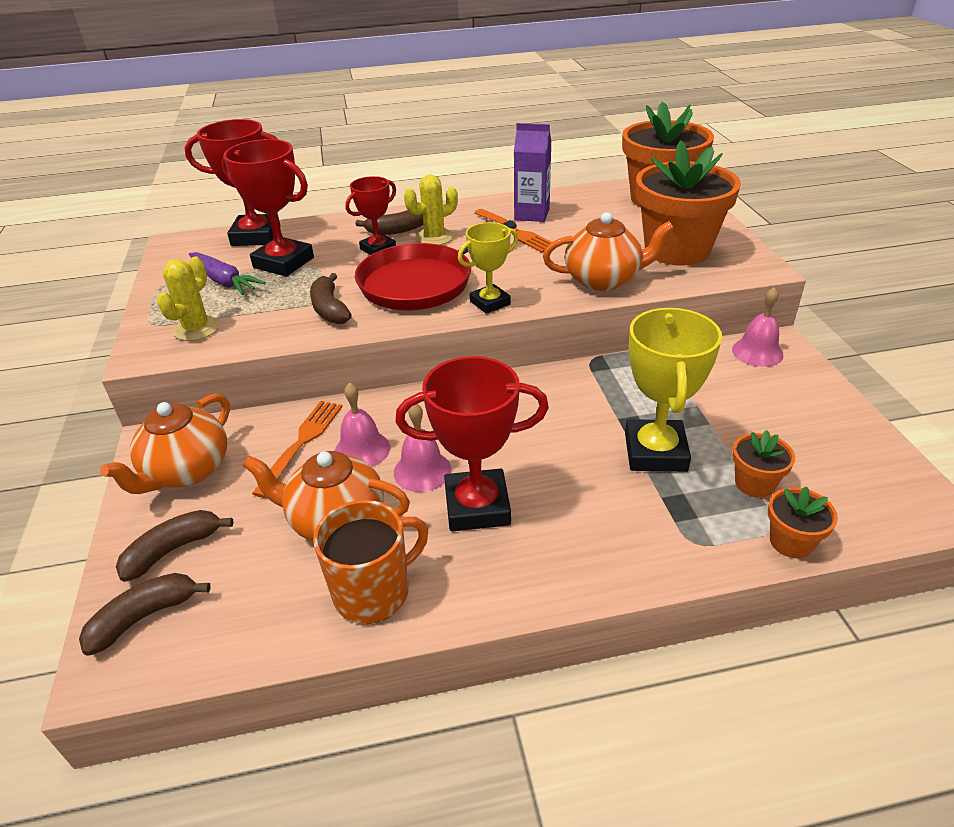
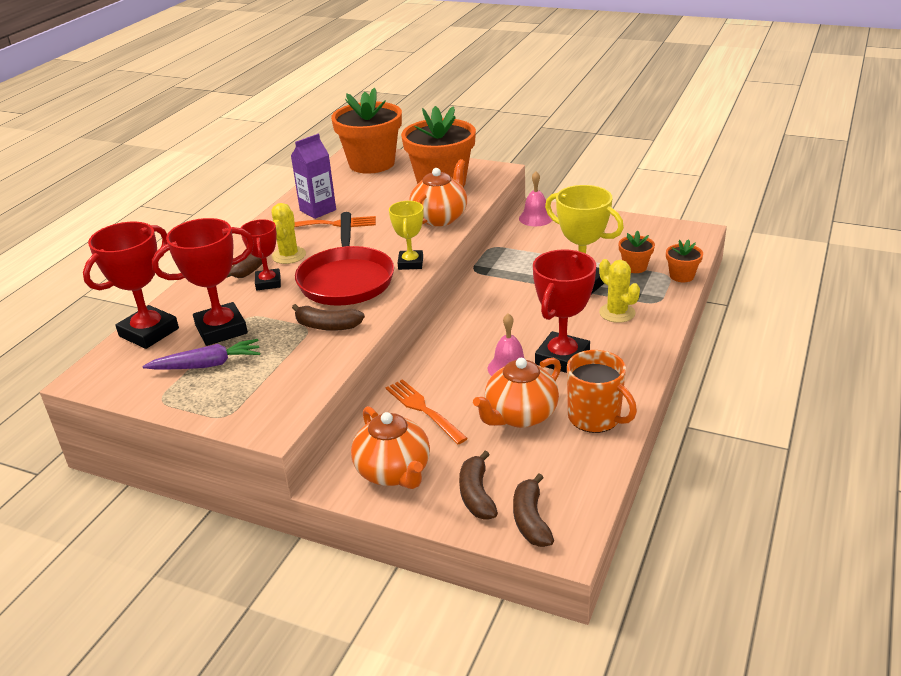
camera: 55 degrees left, 5 degrees down
yellow cactus [157,256,220,341] -> yellow cactus moved to [599,259,640,323]
orange mug [313,500,428,624] -> orange mug turned 135 degrees clockwise [567,350,637,433]
pink bell [335,383,390,467] -> none

